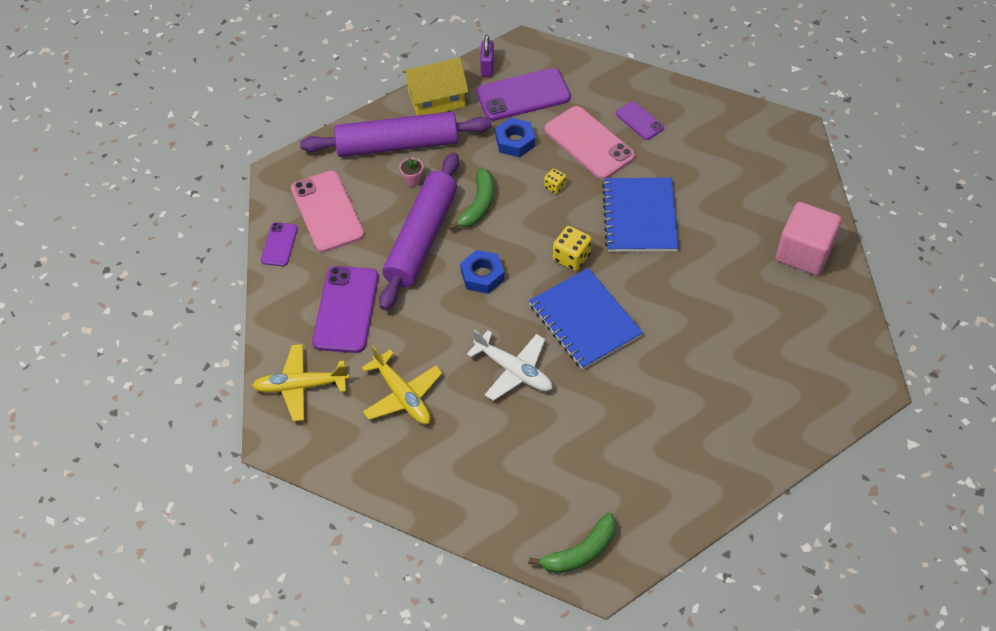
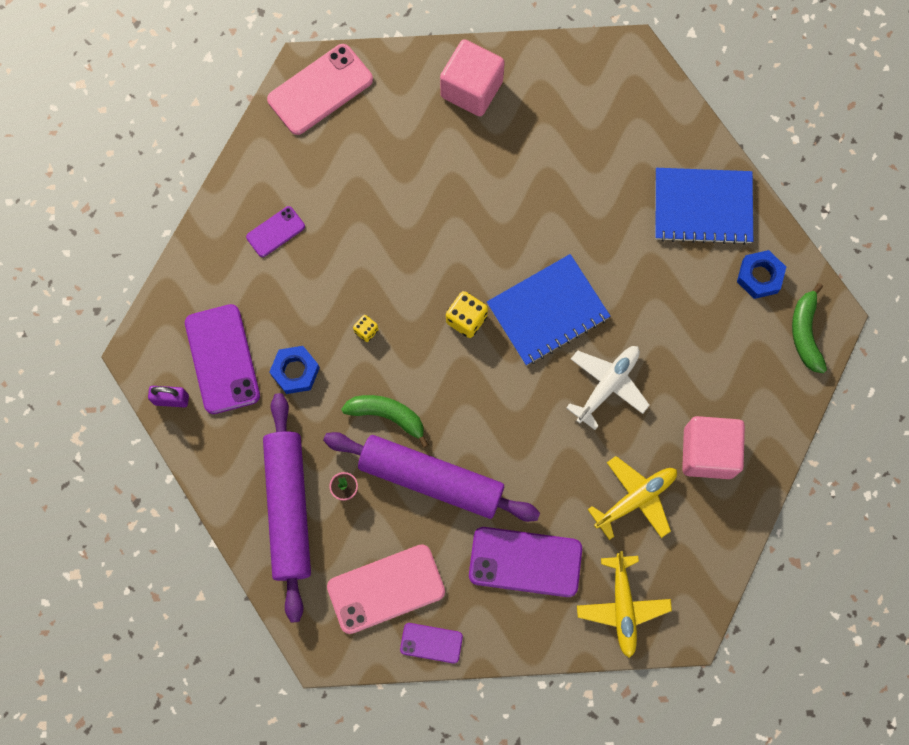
camera: 90 degrees left, 20 degrees up
yellow house [402,57,469,116] -> none
blue nut [460,250,504,294] -> blue nut moved to [737,250,786,299]
green banana [529,512,616,574] -> green banana turned 150 degrees counterclockwise [792,283,827,373]
pink phone [545,106,635,179] -> pink phone moved to [267,44,373,135]
blue notebook [602,178,679,252] -> blue notebook moved to [655,168,753,245]
none -> pink cube [682,416,745,479]

